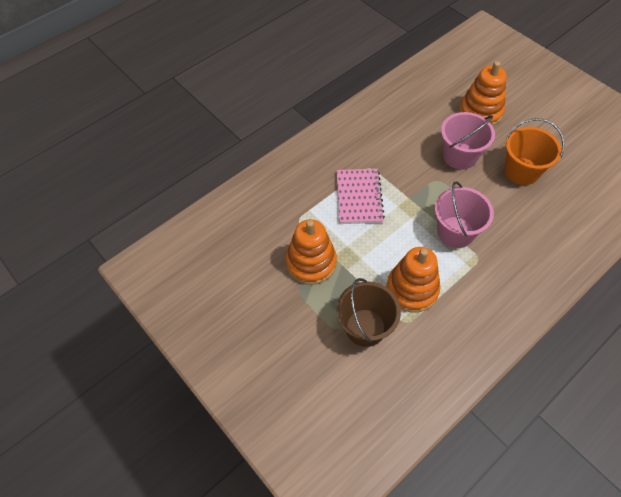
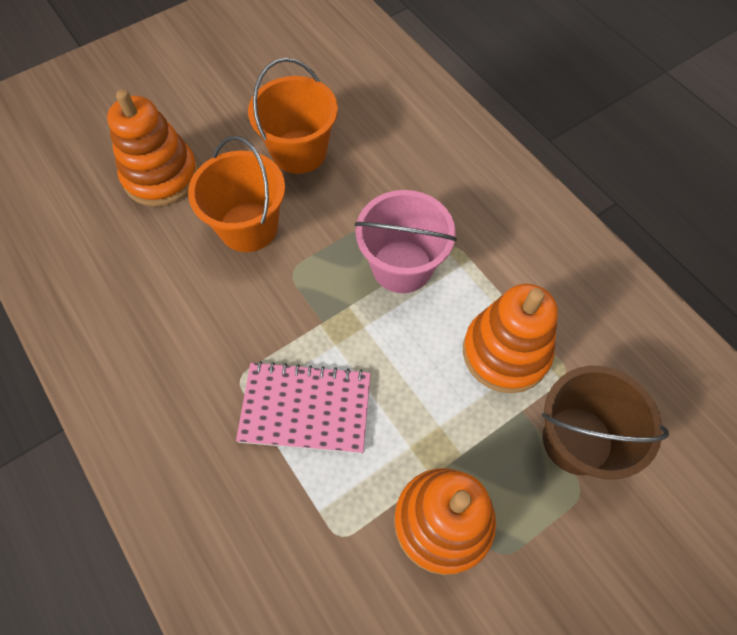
camera: 85 degrees left, 5 degrees up
pink bucket [441,112,495,170] -> orange bucket [188,136,285,252]

